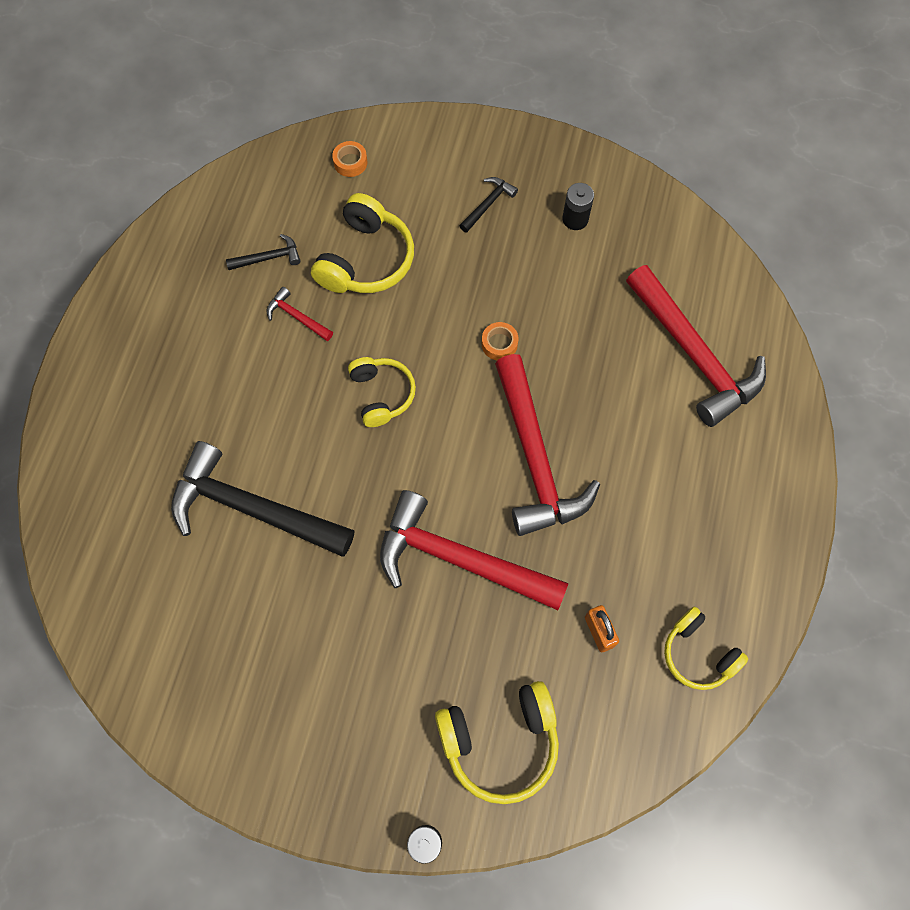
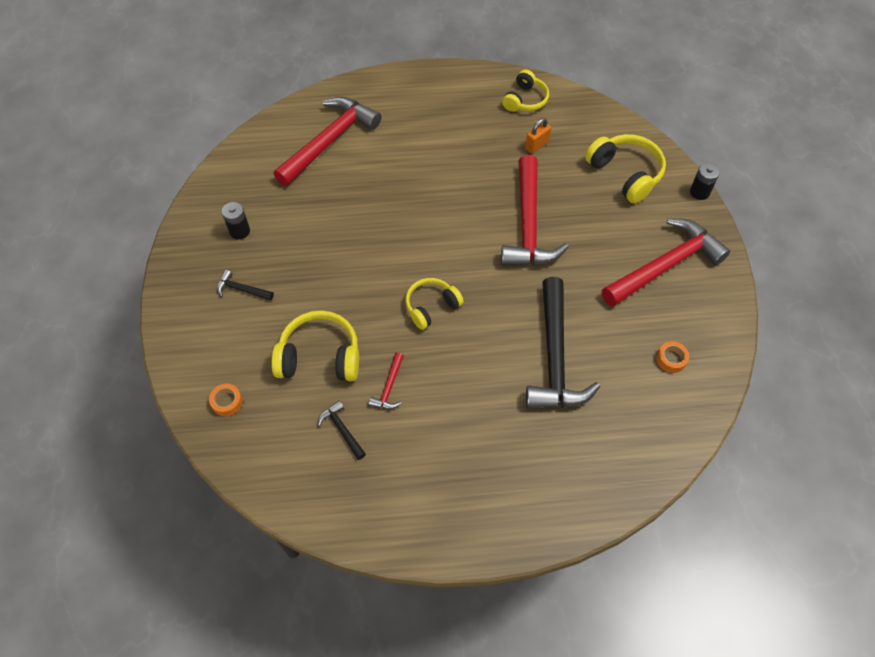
camera: 110 degrees left, 10 degrees down
orange tape [482,322,519,360] -> orange tape moved to [656,341,689,373]
red hammer [495,354,600,536] -> red hammer moved to [602,218,730,307]

